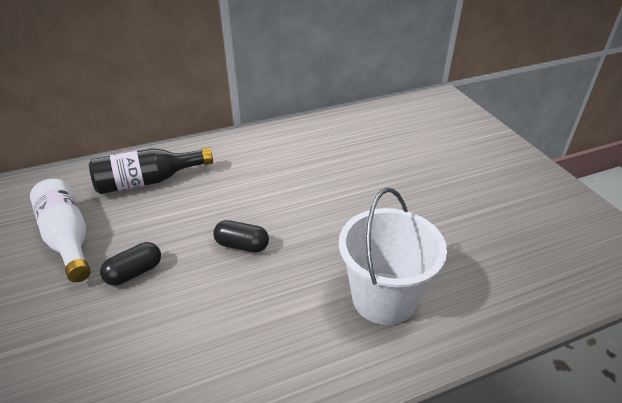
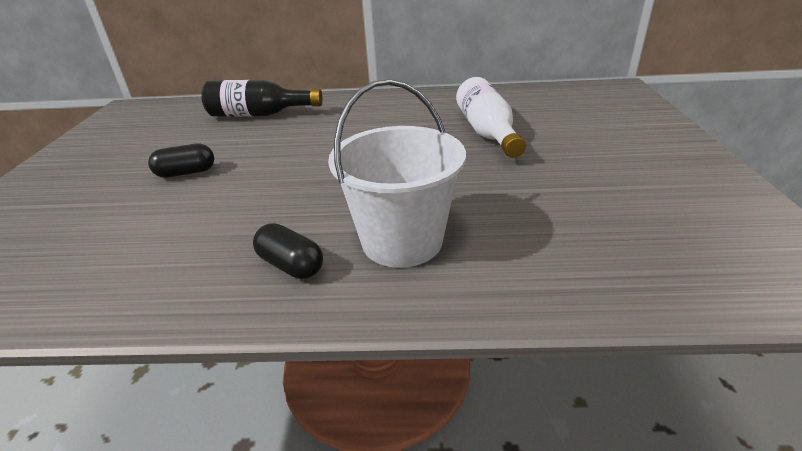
camera: 25 degrees right, 5 degrees down
white bottle [30,179,91,282] -> white bottle moved to [456,77,526,158]
black capsule [213,220,269,252] -> black capsule moved to [253,223,323,279]

